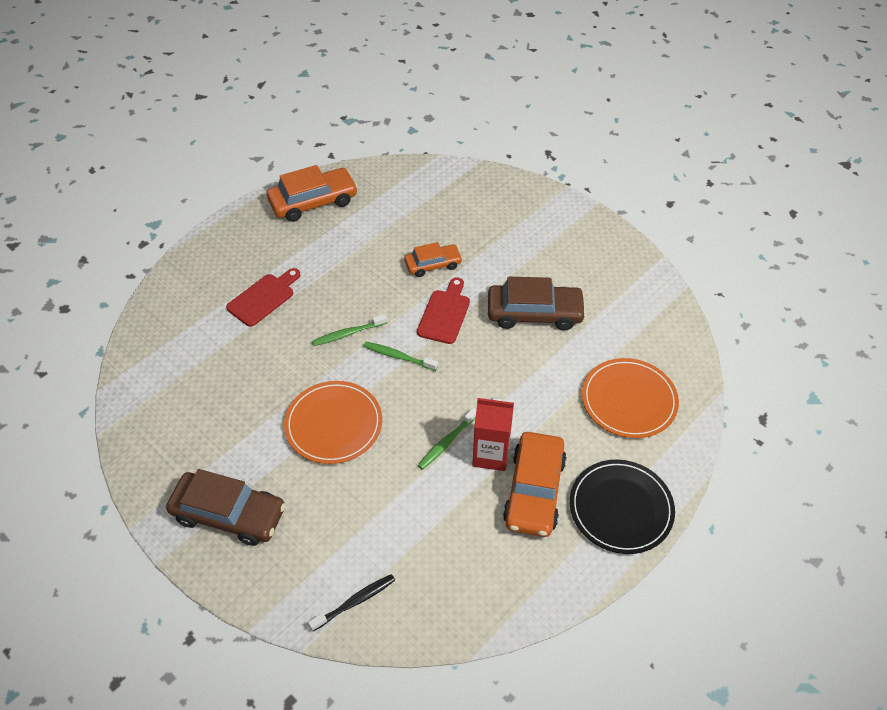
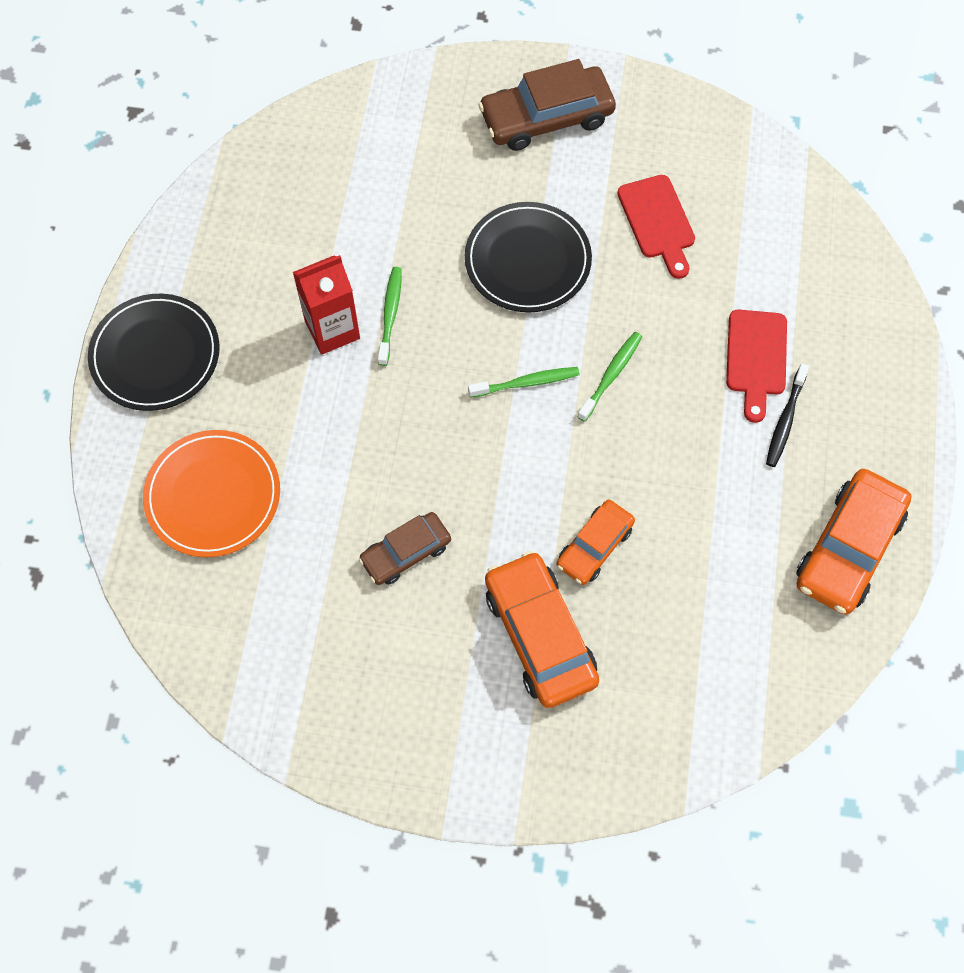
camera: 145 degrees right, 15 degrees up
orange plate [284,381,382,464] -> black plate [465,202,592,312]
black toothbrush [308,574,395,631] -> black toothbrush moved to [766,363,809,467]
red cutting board [417,277,470,344] -> red cutting board moved to [617,175,695,279]
brown car [488,277,586,330] -> brown car [359,512,451,585], size x0.61
orange car [503,432,567,537] -> orange car moved to [485,551,599,708]

